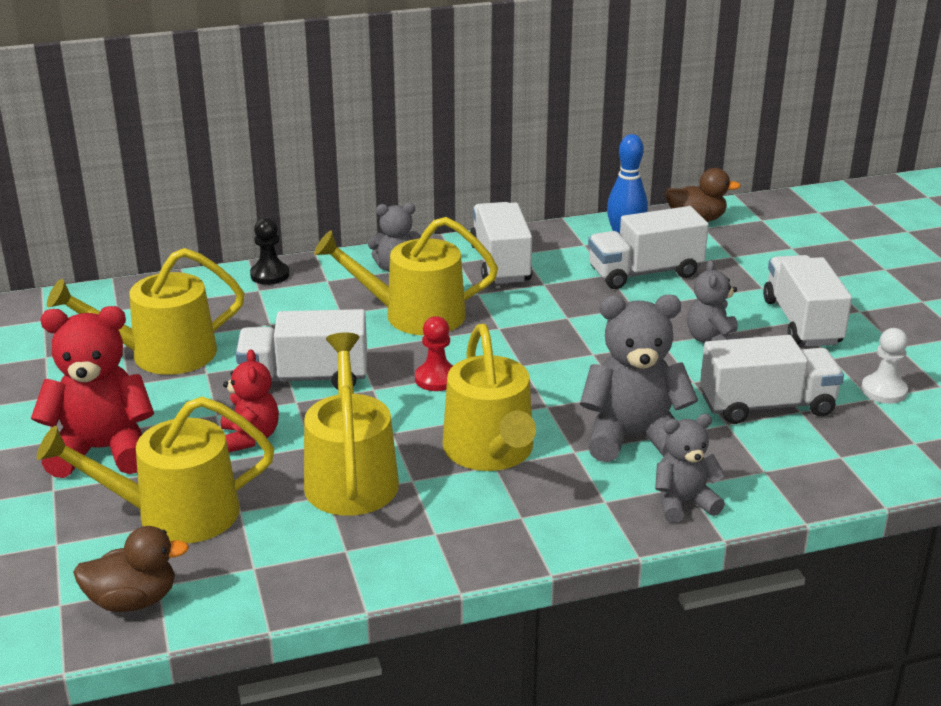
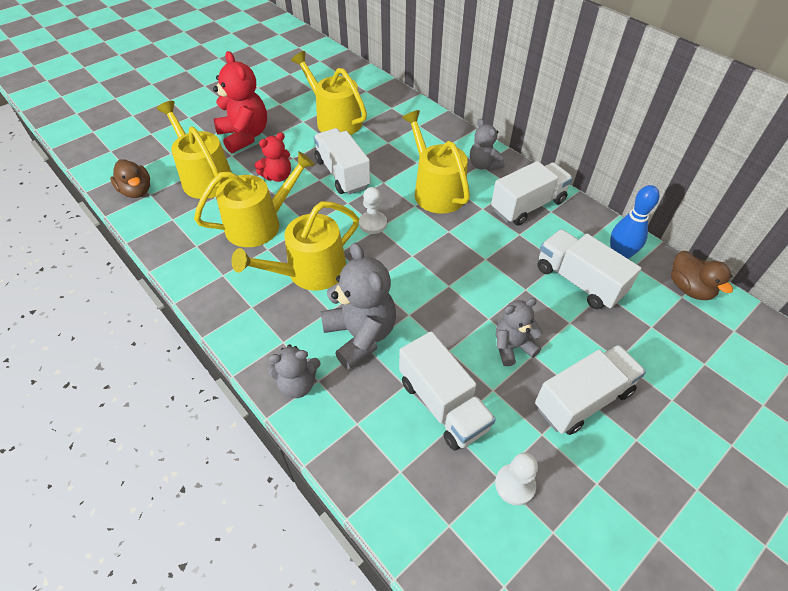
camera: 65 degrees right, 20 degrees up
black pawn [250,218,289,285] -> none
red pawn [415,316,453,391] -> white pawn [359,187,387,234]
grey teddy bear [655,414,726,523] -> grey teddy bear turned 120 degrees clockwise [267,345,320,398]

